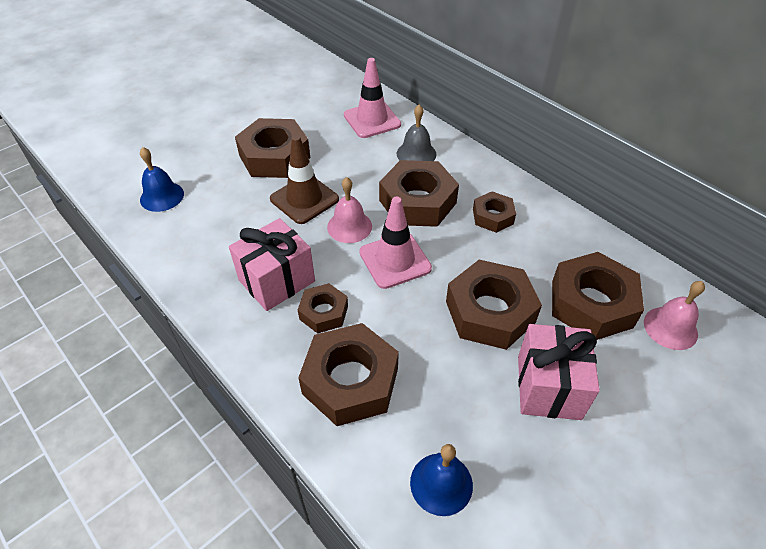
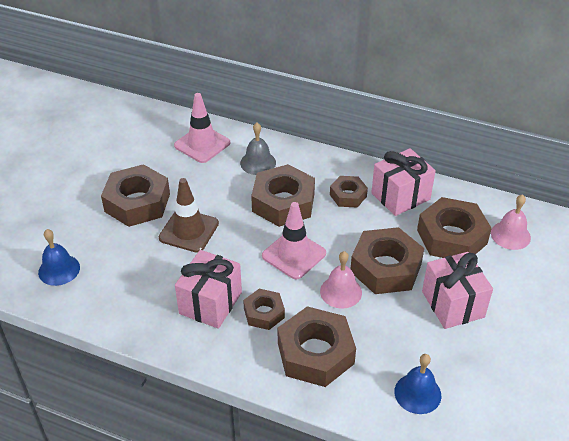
camera: 25 degrees left, 5 degrees down
pink bell [327,177,372,243] -> pink bell moved to [320,251,362,309]
none -> pink gift [371,148,436,216]

